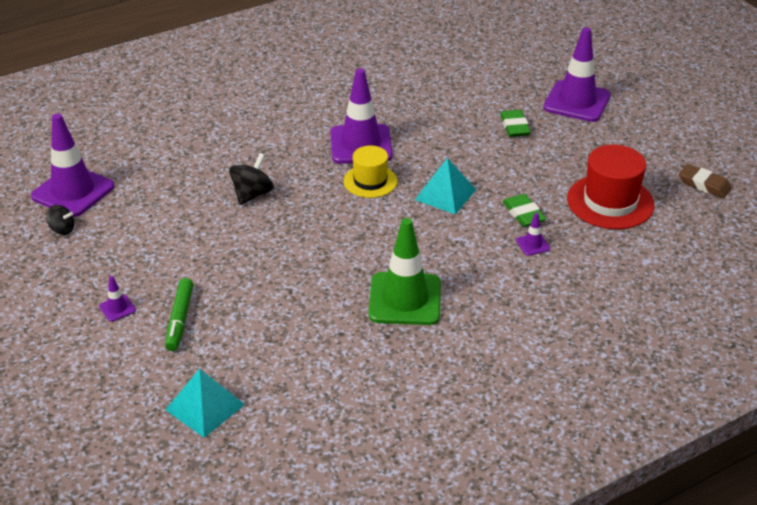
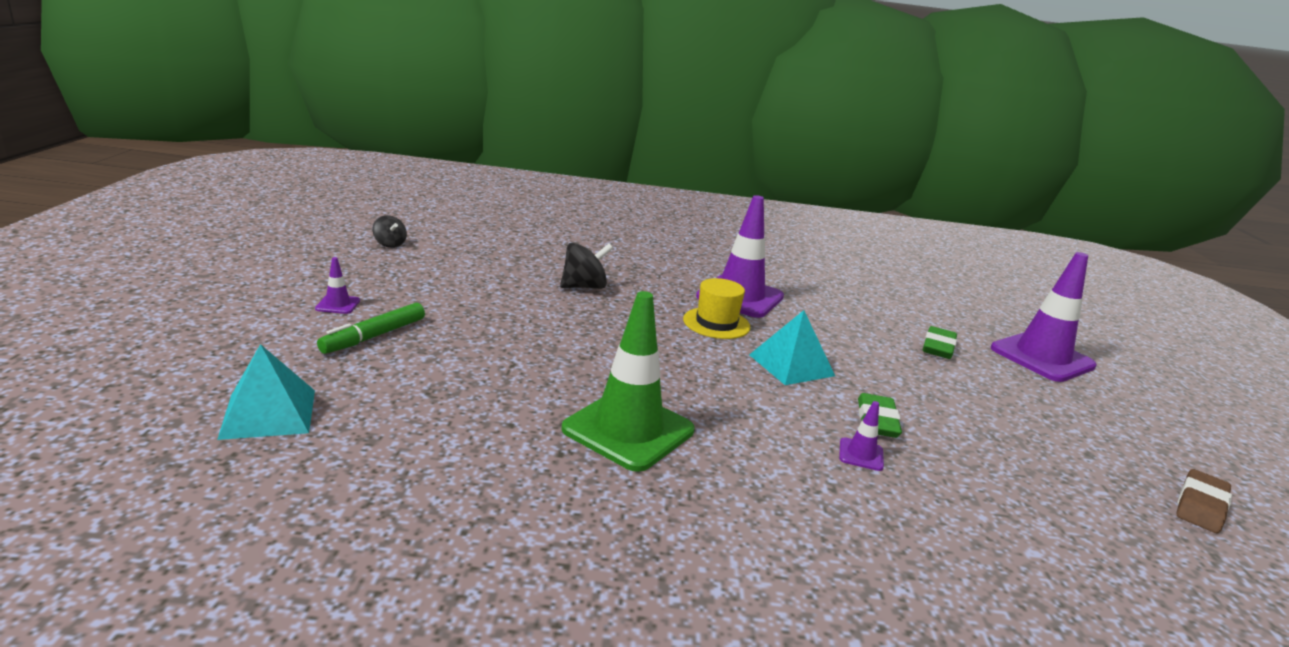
camera: 30 degrees right, 15 degrees down
purple traffic cone [31,113,115,217] -> none
red hat [567,145,654,229] -> none
brown eraser [679,164,732,198] -> brown eraser turned 60 degrees clockwise [1176,469,1232,534]

